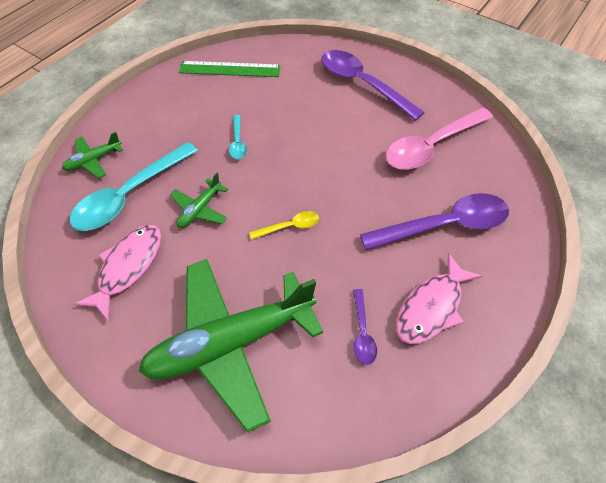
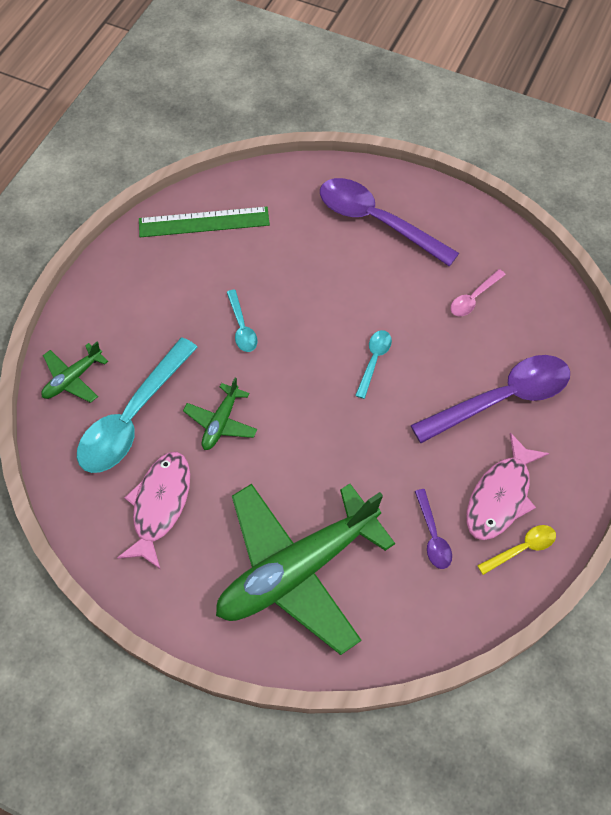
camera: 10 degrees left, 5 degrees up
yellow spoon [249,211,319,240] -> yellow spoon moved to [477,525,556,575]
pink spoon [386,108,493,170] -> pink spoon [450,269,506,316], size x0.47
none -> turquoise spoon [355,330,392,399]

